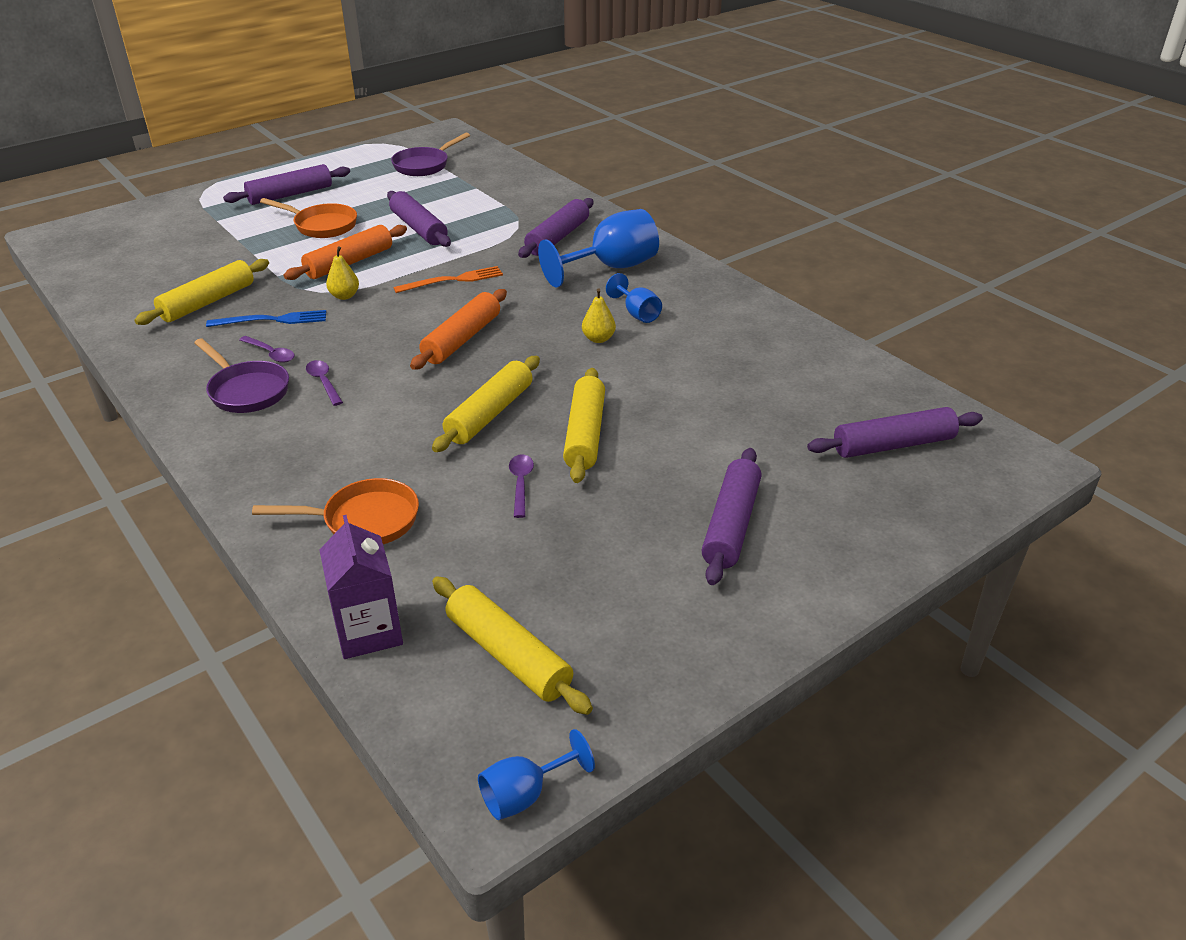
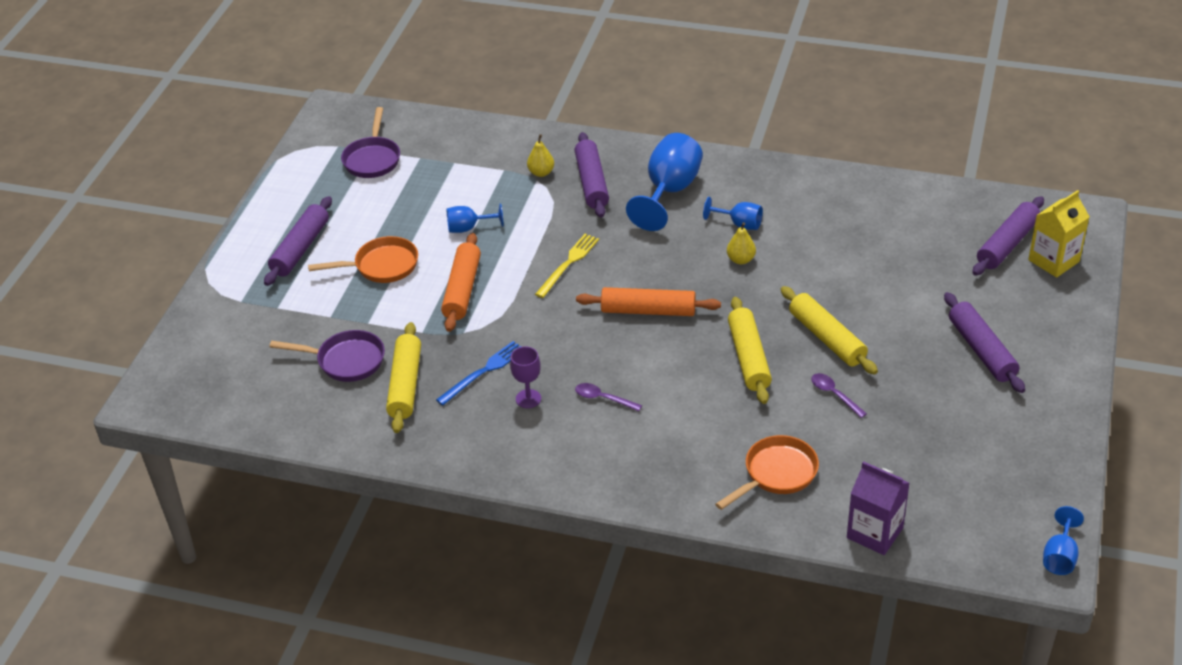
camera: 35 degrees left, 5 degrees up
purple pan [194,338,289,413] -> purple pan moved to [269,330,385,382]
purple spoon [239,336,295,363] -> purple goblet [510,346,541,408]
yellow pear [326,246,359,300] -> yellow pear moved to [527,134,554,177]
purple rolling pin [387,191,451,247] -> blue goblet [446,204,503,233]
orange fork [393,266,503,293] -> yellow fork [535,234,599,298]
orange rolling pin [410,289,507,370] -> orange rolling pin turned 75 degrees counterclockwise [576,287,721,316]
yellow rolling pin [432,576,593,715] -> none
none -> yellow carton [1028,190,1090,278]

